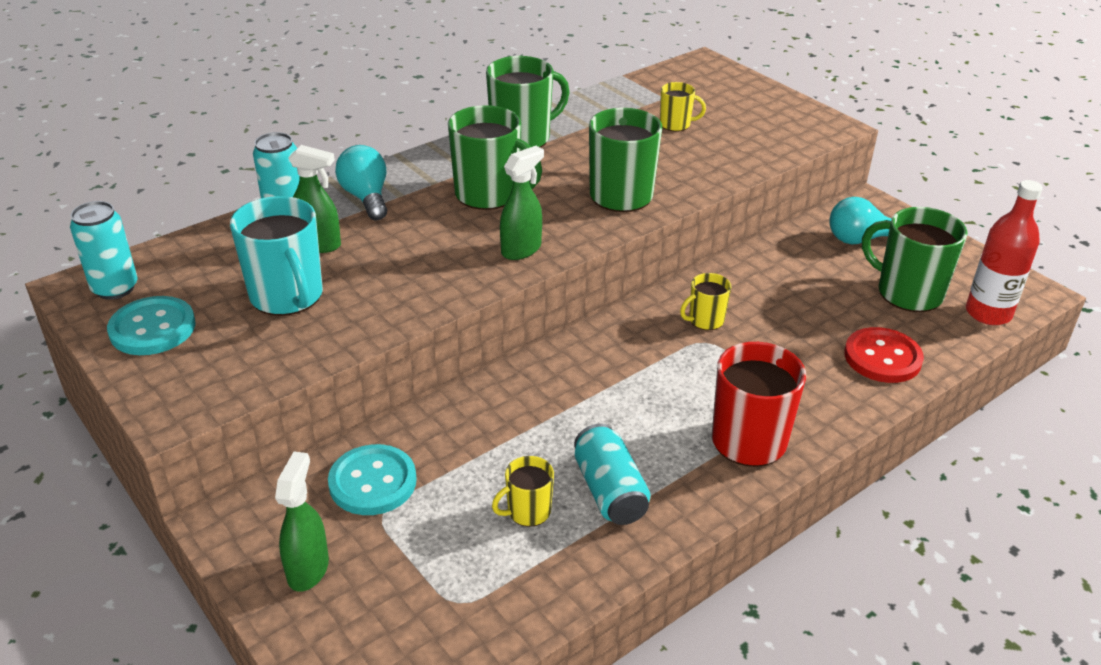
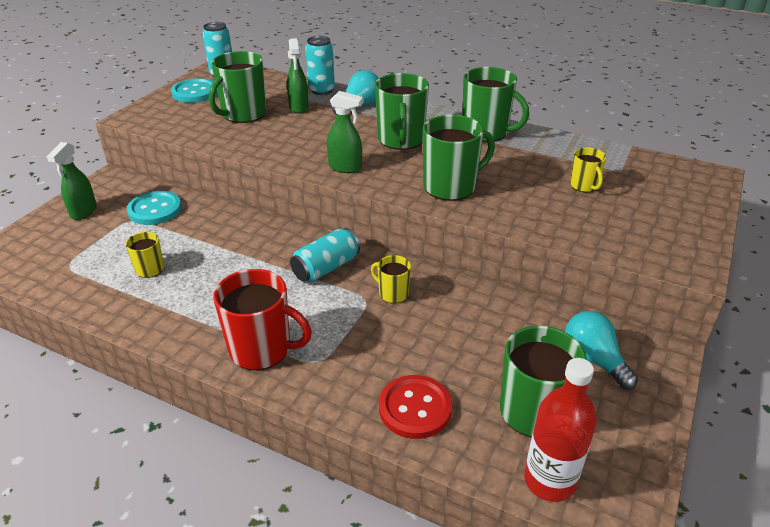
camera: 65 degrees right, 0 degrees up
turquoise mug [230,196,323,316] -> green mug [209,51,266,123]
green spray bottle [275,452,329,592] -> green spray bottle turned 120 degrees clockwise [47,142,97,220]
turquoise can [574,424,651,525] -> turquoise can moved to [290,228,360,282]

